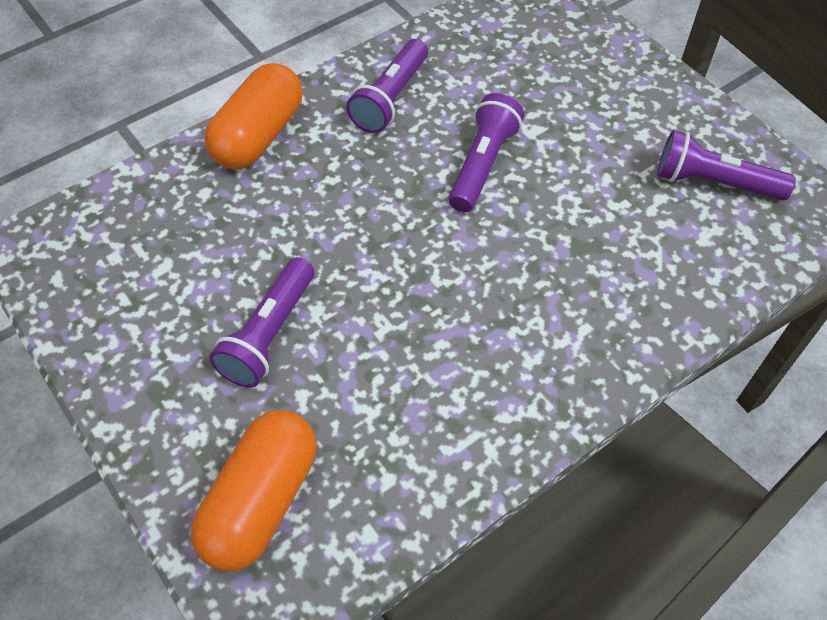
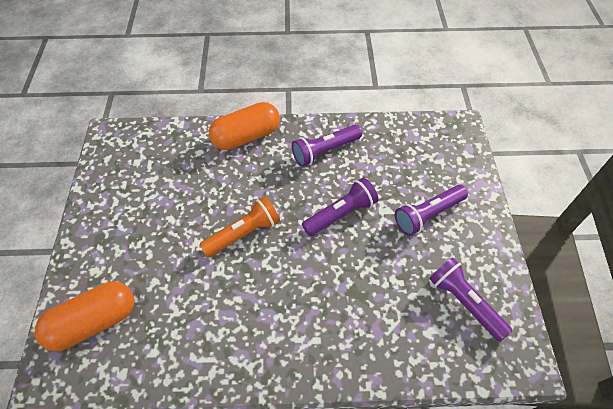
camera: 35 degrees right, 0 degrees up
purple flashlight [209,257,314,388] -> purple flashlight moved to [395,185,468,236]
none -> orange flashlight [199,196,280,257]

